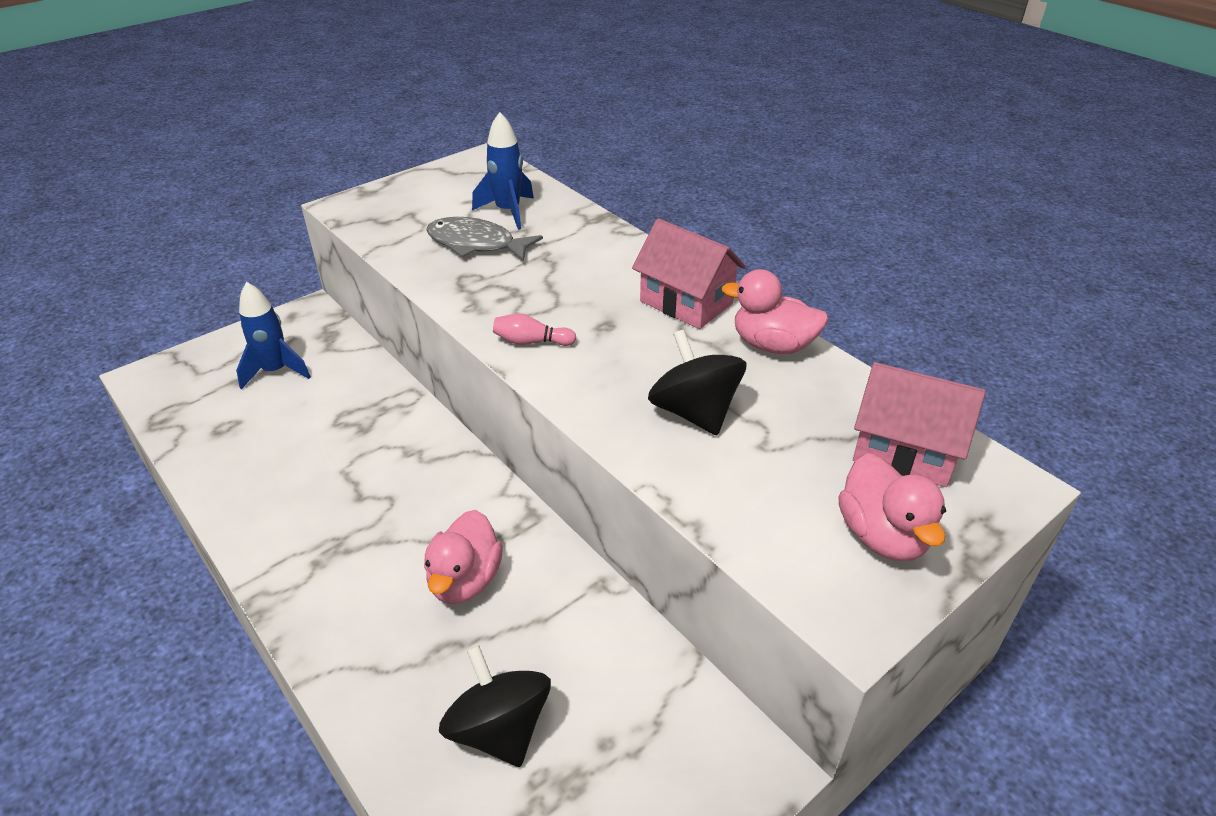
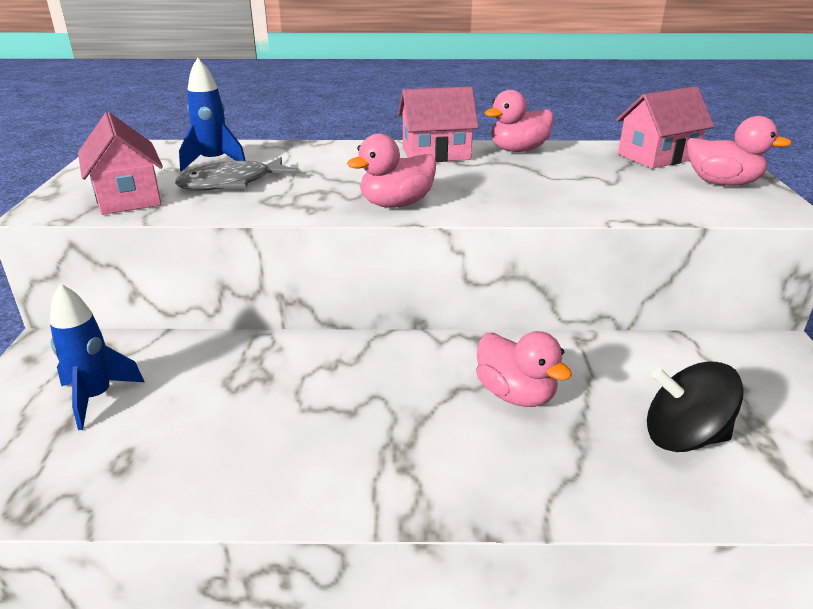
camera: 50 degrees left, 10 degrees down
pink bowling pin [493,314,576,346] -> pink duck [347,134,436,208]
black spinning top [648,330,746,435] -> none
none -> pink house [78,112,163,215]

